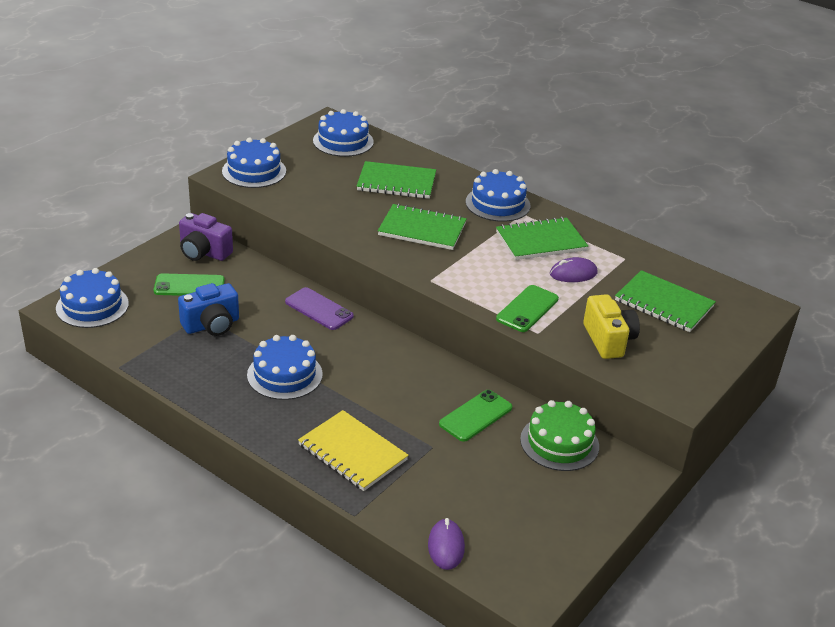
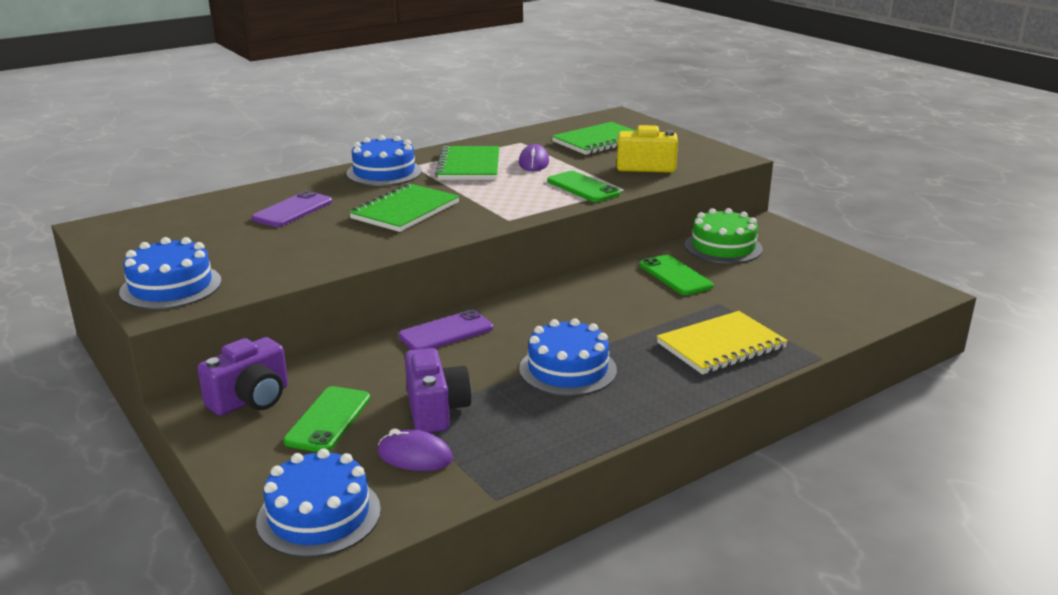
camera: 70 degrees left, 10 degrees down
blue camera [178,283,239,336] -> purple camera [405,348,472,433]
blue cake [313,109,374,157] -> none
green notebook [357,161,436,199] -> purple phone [252,191,332,227]
purple mouse [428,518,465,570] -> purple mouse moved to [378,429,453,471]

